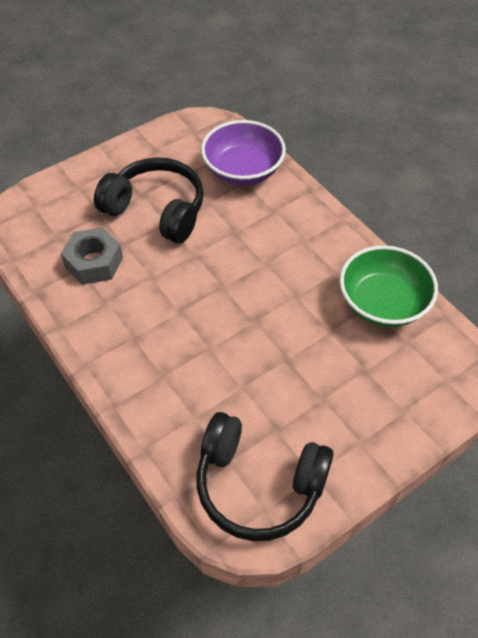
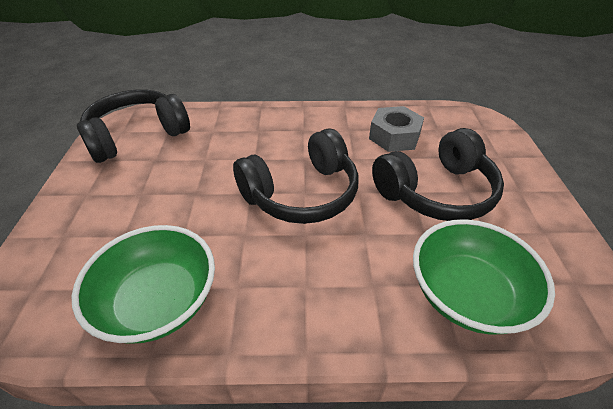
camera: 125 degrees right, 10 degrees down
purple bowl [201,120,286,185] -> green bowl [413,219,555,335]
none -> black headphones [233,128,359,224]

